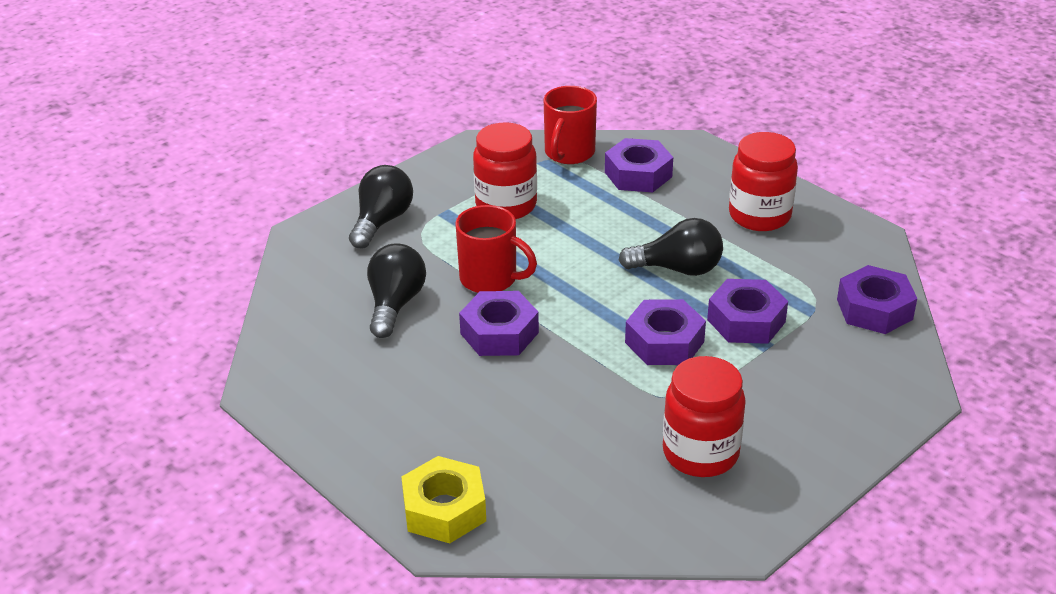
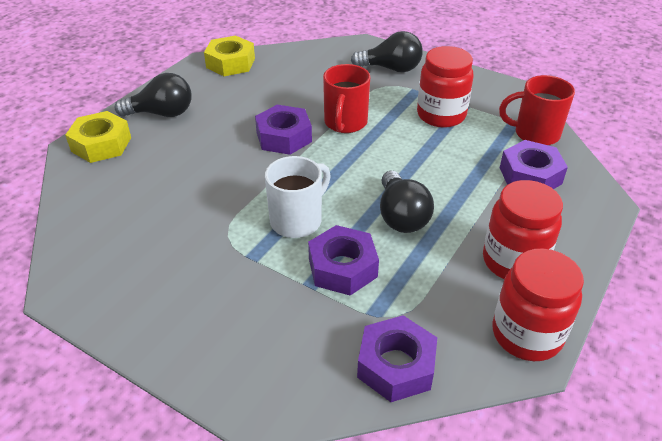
camera: 75 degrees right, 5 degrees up
black light bulb [367,244,426,338] -> black light bulb moved to [114,73,191,117]
purple nut [625,299,706,365] -> white mug [265,156,331,238]
red jar [663,356,746,477] -> red jar moved to [493,249,584,361]
none -> yellow nut [204,36,255,76]

